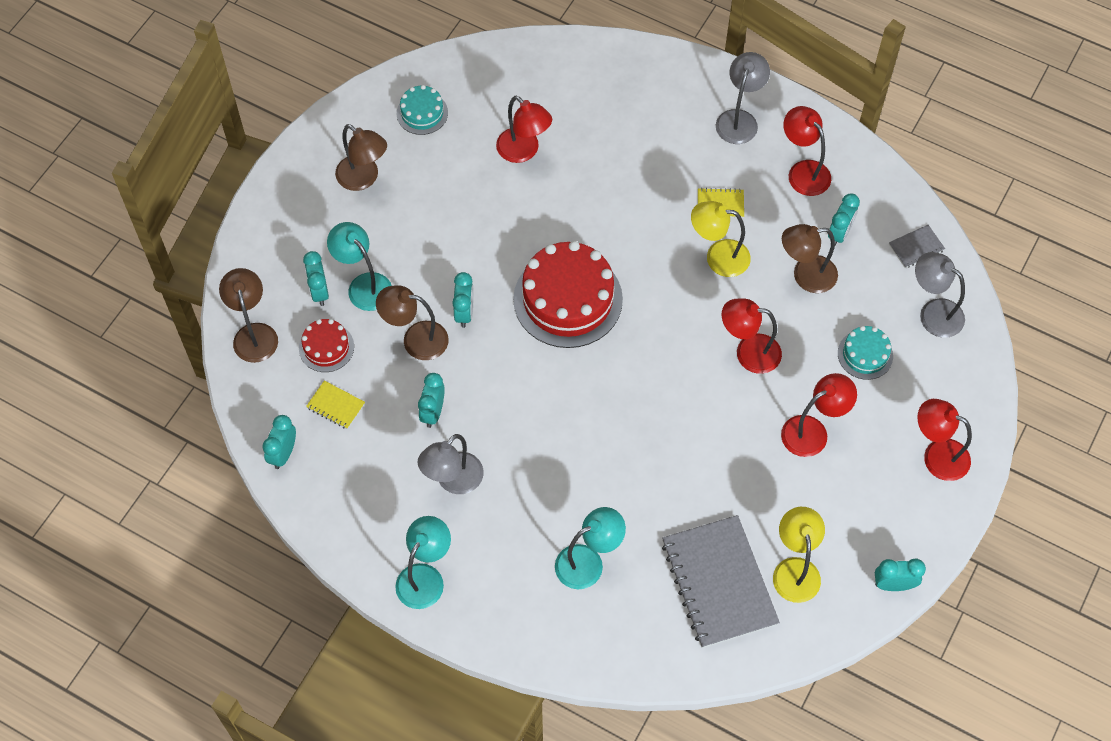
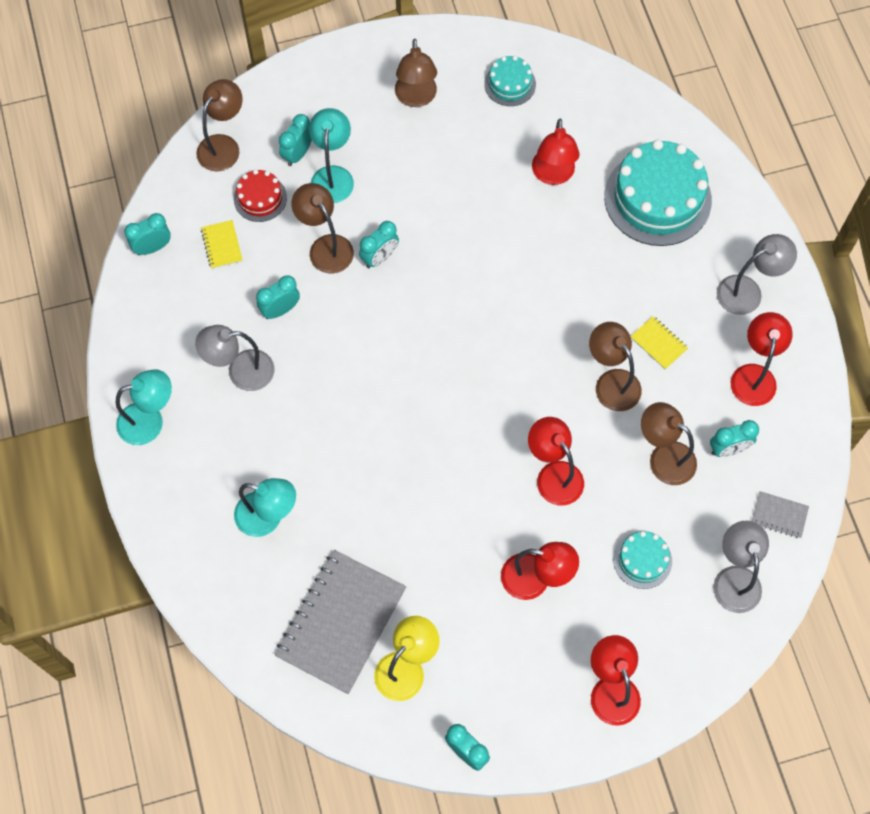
camera: 45 degrees right, 5 degrees up
red cake [513,241,623,348] -> none
yellow lamp [691,201,751,277] -> brown lamp [589,322,642,411]
none -> turquoise cake [604,139,712,246]

